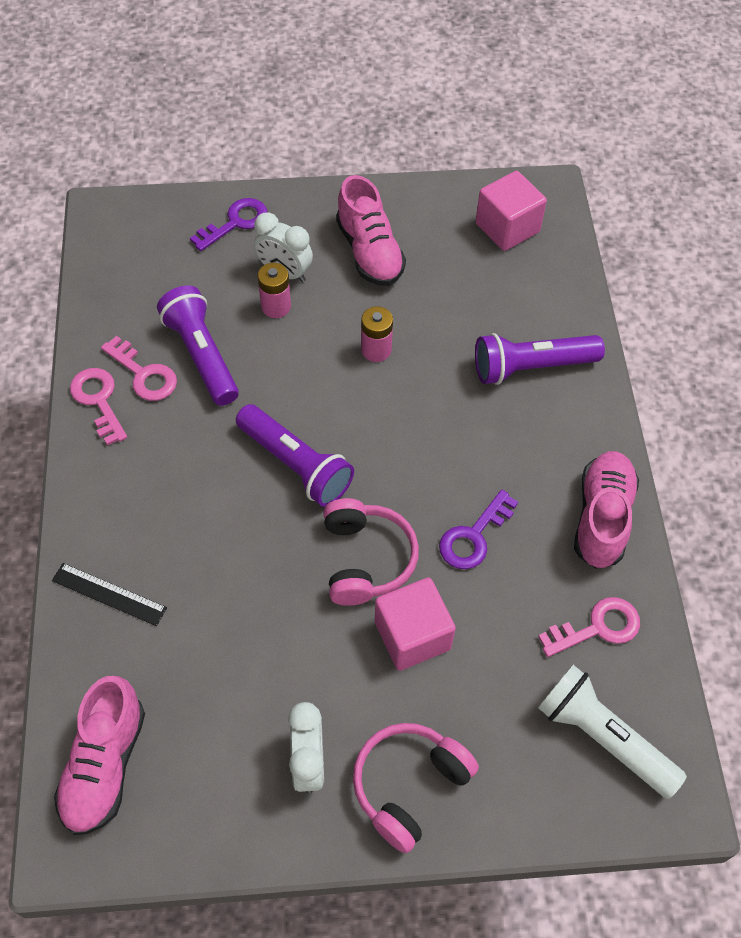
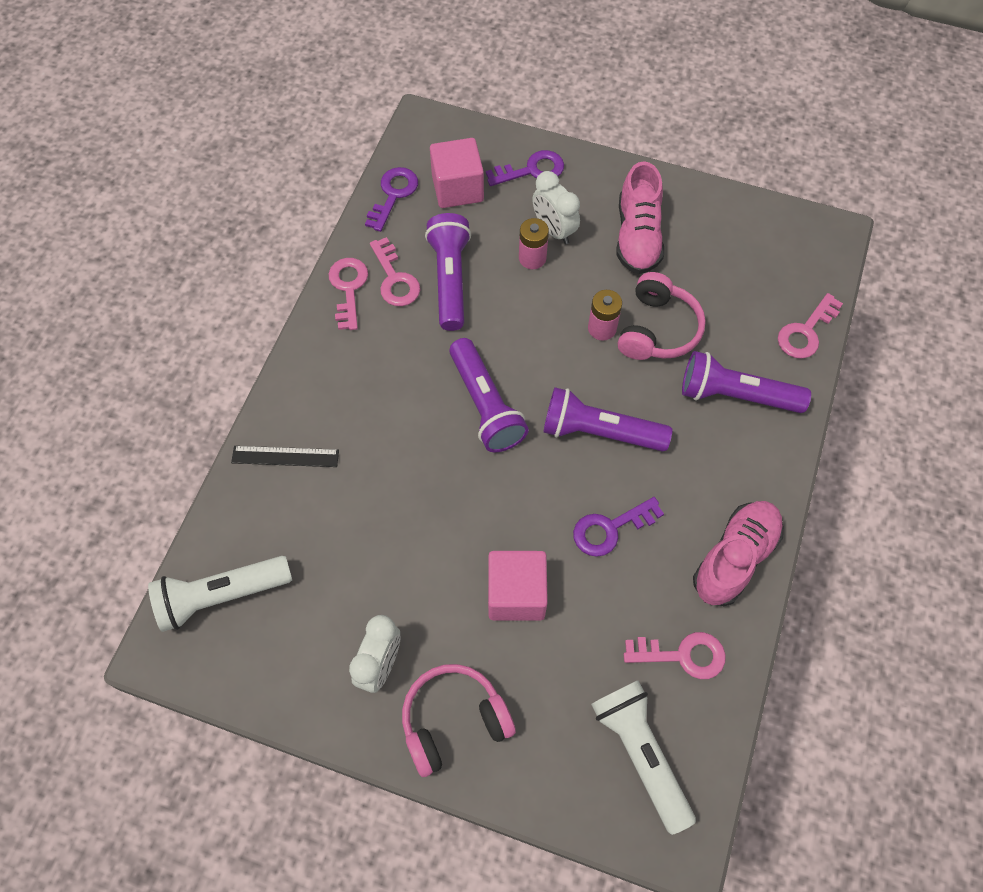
camera: 25 degrees right, 5 degrees up
black ruler [52,563,167,626] -> black ruler turned 45 degrees counterclockwise [231,446,339,467]
pink shoe [54,676,145,835] -> white flashlight [148,556,292,632]
pink headphones [323,498,419,606] -> pink headphones moved to [618,272,706,360]
pink cube [476,171,547,251] -> pink cube moved to [430,138,484,208]
none -> purple key [365,167,418,232]
none -> purple flashlight [543,387,672,452]
none -> pink key [778,293,843,359]

